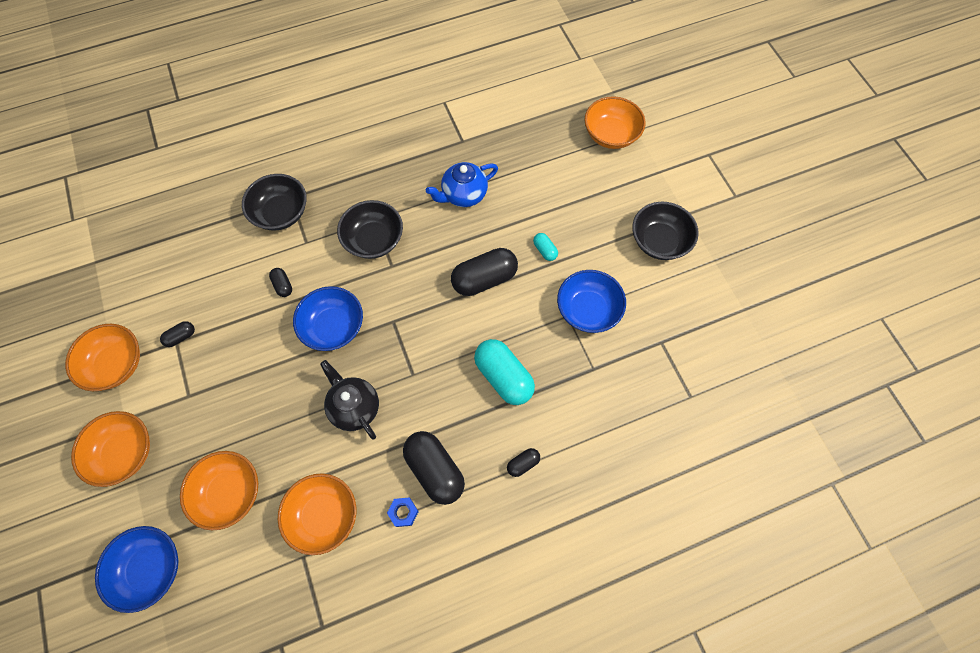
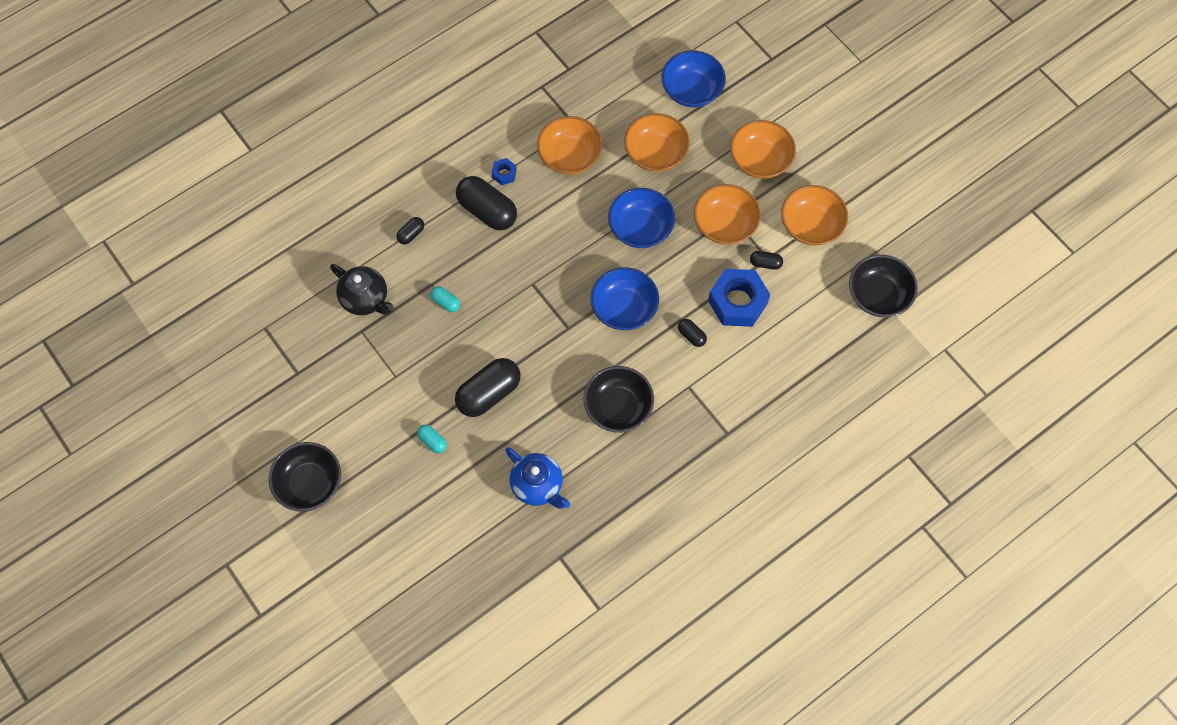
camera: 165 degrees right, 0 degrees up
black capsule [160,321,195,347] -> black capsule turned 60 degrees clockwise [750,251,783,270]
black bowl [242,174,307,231] -> black bowl moved to [849,255,918,317]
black teapot [320,360,379,440] -> black teapot moved to [330,264,394,315]
blue teapot [426,162,498,207] -> blue teapot turned 90 degrees clockwise [505,447,570,509]
turquoise capsule [474,339,535,405] -> turquoise capsule [430,286,460,312], size x0.47
blue bowl [557,270,626,333] -> blue bowl moved to [608,188,675,248]
orange bowl [585,96,646,149] -> orange bowl moved to [694,184,761,245]
none -> blue nut [708,269,770,327]

